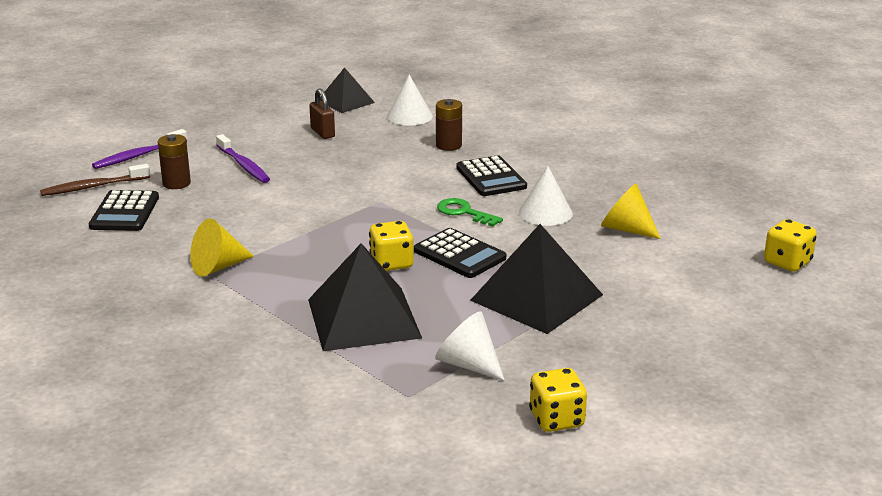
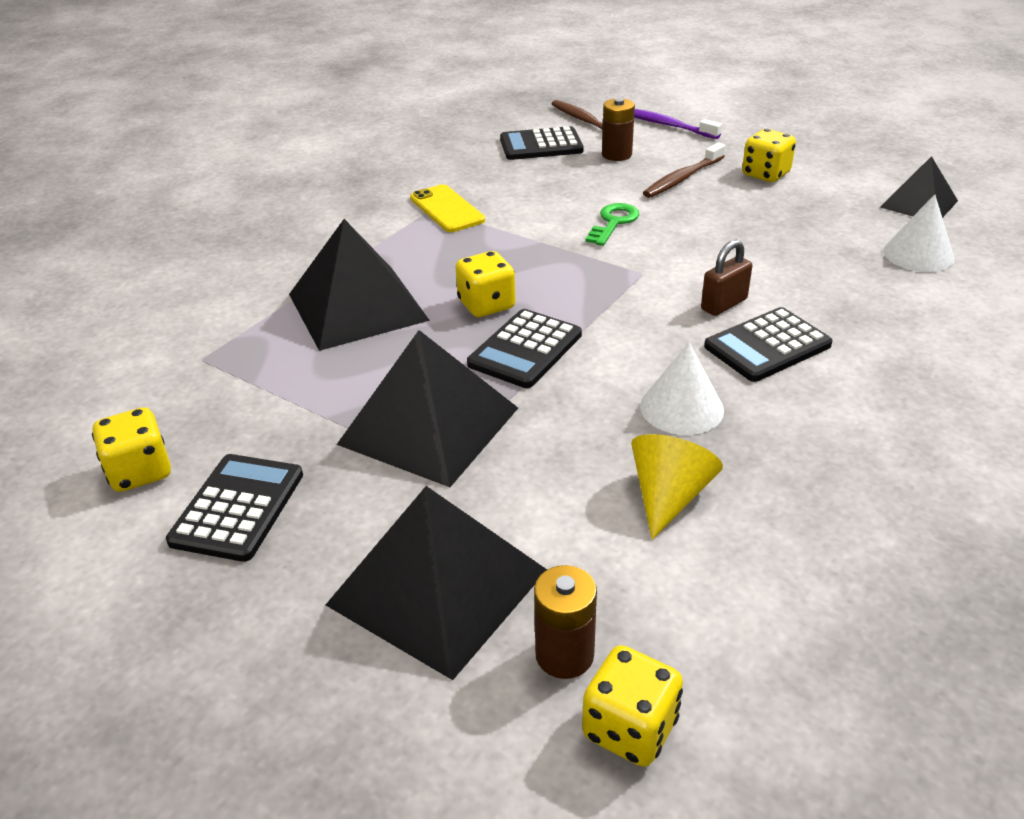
camera: 80 degrees right, 10 degrees up
yellow cone [191,218,254,276] -> yellow phone [410,184,485,232]
purple toothbrush [216,134,270,183] -> brown toothbrush [643,142,726,198]
brown padlock [309,88,335,139] -> brown padlock moved to [701,240,752,316]
white cone [435,311,504,380] -> none
brown battery [436,99,462,151] -> brown battery moved to [534,565,597,679]
green key [437,198,503,227] -> green key moved to [585,203,639,246]
none -> black calculator [166,454,303,562]
none -> black pyramid [326,486,547,680]
none -> yellow dice [742,129,796,182]

